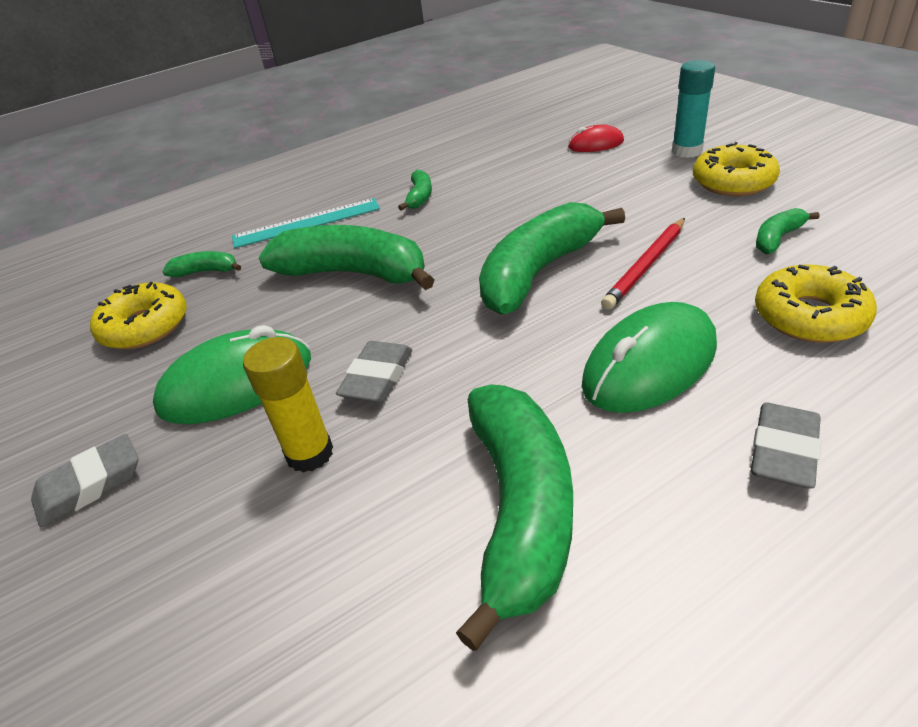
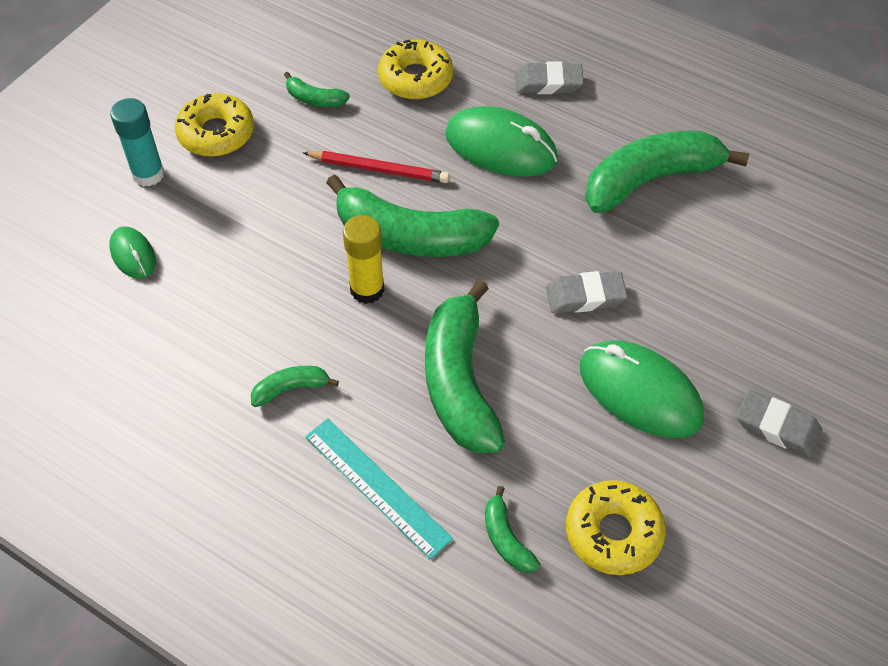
camera: 120 degrees left, 15 degrees up
yellow glue stick [243,337,333,473] -> yellow glue stick moved to [343,215,385,304]
red mouse [568,125,624,152] -> green mouse [109,226,156,279]

